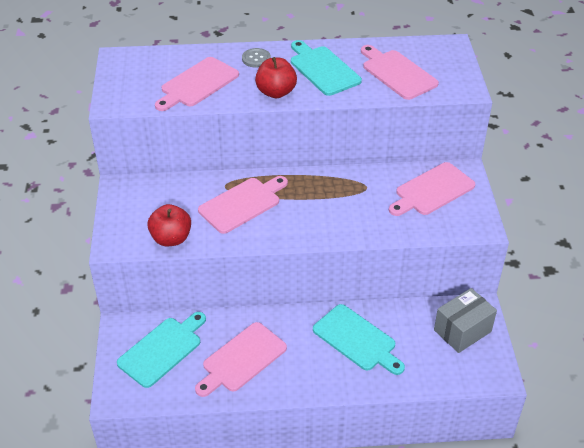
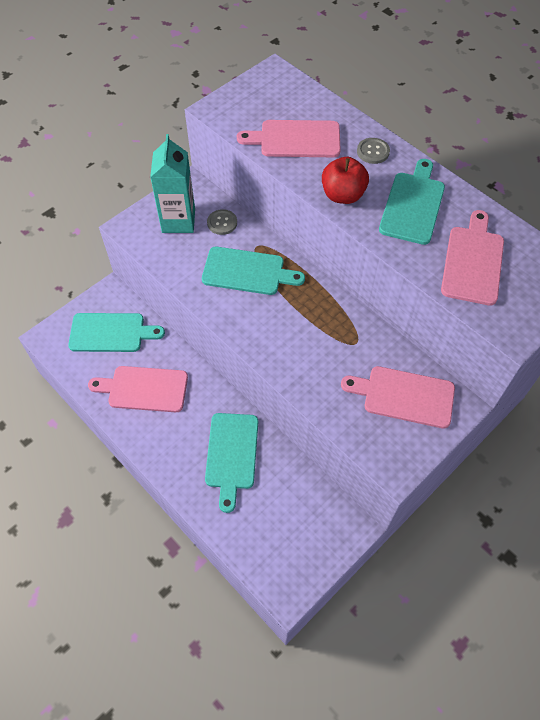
camera: 50 degrees right, 15 degrees up
red apple [147,204,191,246] -> none
pink cutting board [198,176,288,234] -> turquoise cutting board [202,247,305,295]
grey box [434,288,497,353] -> none
none -> turquoise carton [150,134,195,233]
none -> grey button [207,209,237,235]

